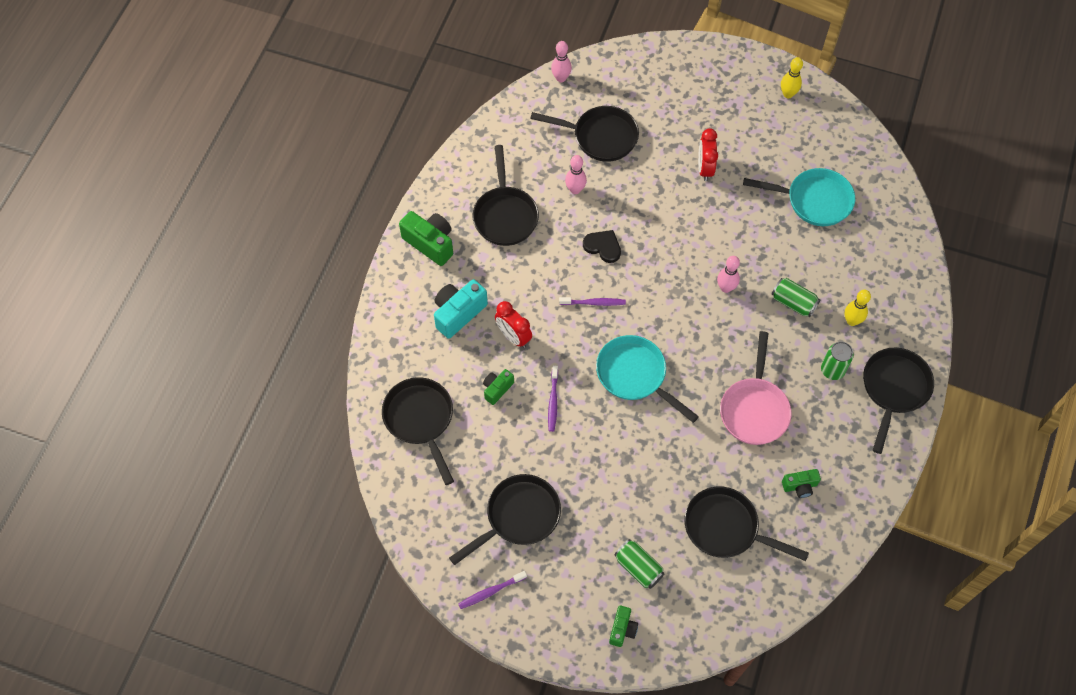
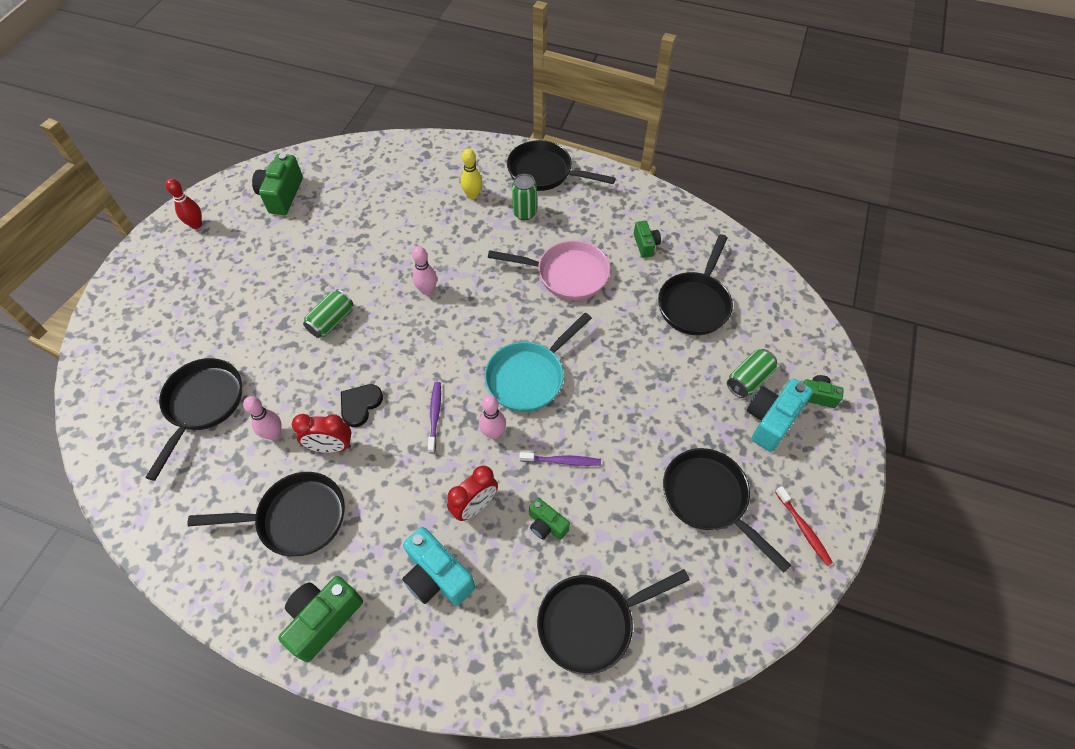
camera: 90 degrees left, 5 degrees down
purple toothbrush [458,571,527,609] -> red toothbrush [775,486,833,566]
pink bowling pin [551,41,572,82] -> pink bowling pin moved to [479,395,506,439]
red clock [698,128,718,181] -> red clock moved to [292,414,352,453]
turquoise pan [743,168,855,226] -> none
green can [772,278,820,317] -> green can moved to [303,289,354,338]
yellow bowling pin [781,57,803,98] -> red bowling pin [165,178,202,229]
none -> green camera [252,153,303,215]
none -> turquoise camera [747,378,813,452]

